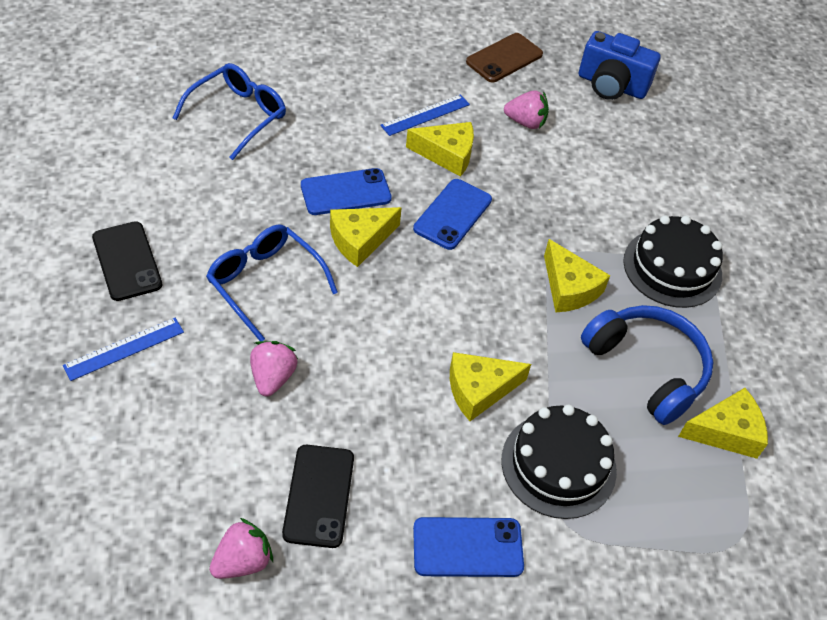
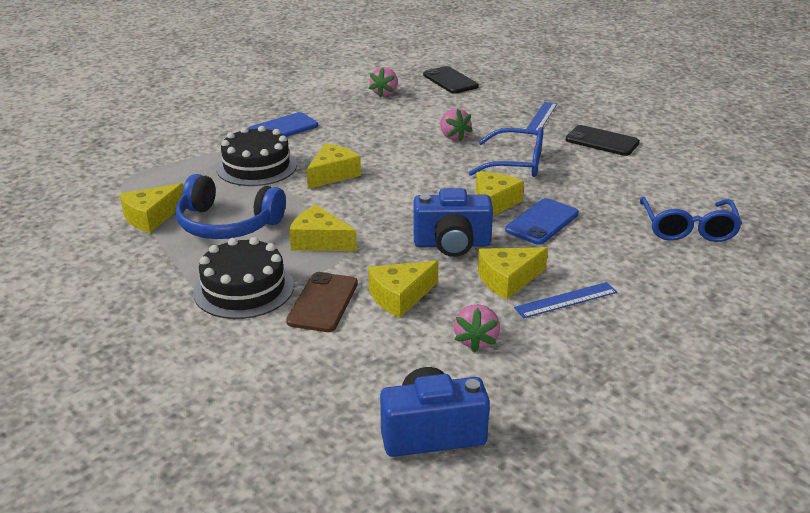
camera: 150 degrees right, 20 degrees down
black phone [282,445,354,548] -> black phone moved to [423,66,479,94]
blue ruler [380,94,470,136] -> blue ruler turned 45 degrees clockwise [514,282,617,318]
blue phone [413,179,492,250] -> blue camera [413,188,493,257]
brown phone [466,33,543,82] -> brown phone moved to [286,272,358,332]
pink strawberry [504,90,549,129] -> pink strawberry turned 60 degrees counterclockwise [454,304,500,352]
none -> yellow cheese [368,261,439,318]

